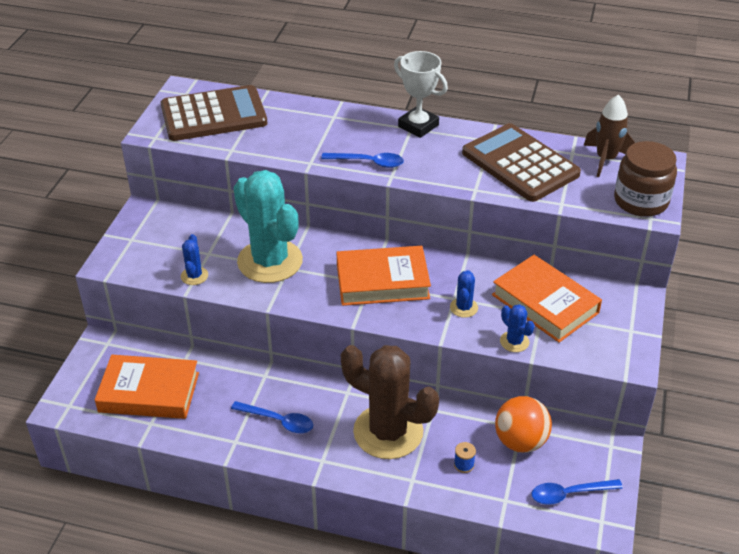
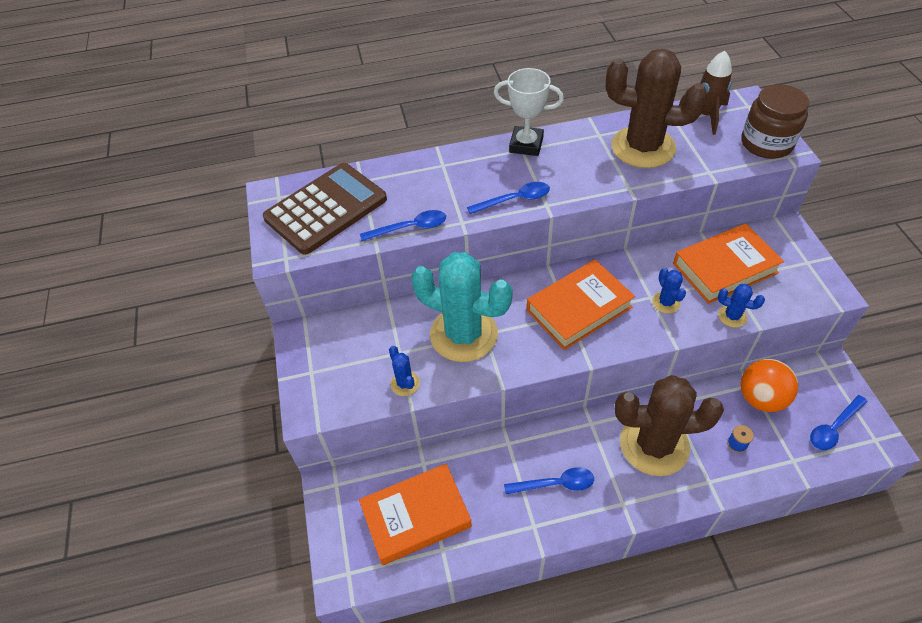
camera: 25 degrees left, 10 degrees up
brown calculator [462,123,581,202] -> brown cactus [606,49,707,168]
orange book [492,255,602,343] -> orange book turned 45 degrees counterclockwise [673,223,784,304]
none -> blue spoon [360,210,446,241]

